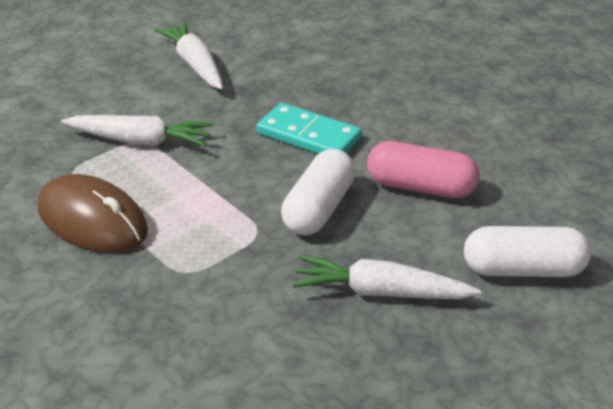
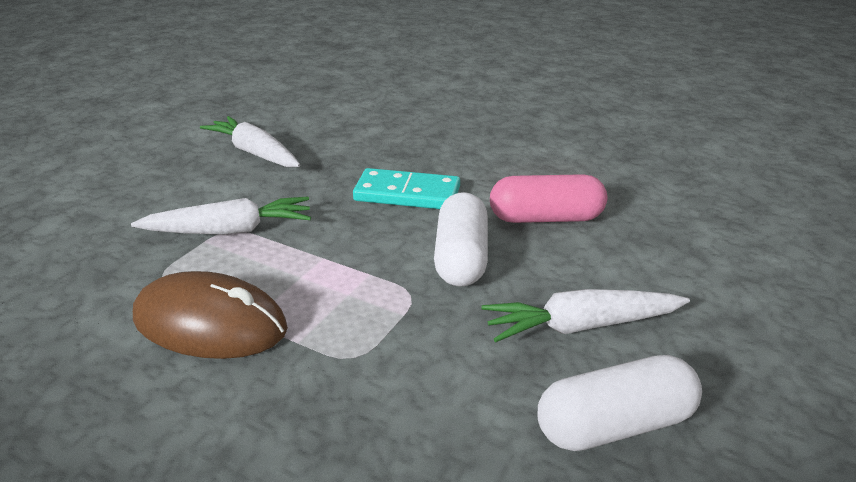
camera: 20 degrees left, 5 degrees down
white capsule [464,226,591,277] -> white capsule moved to [537,355,702,451]

